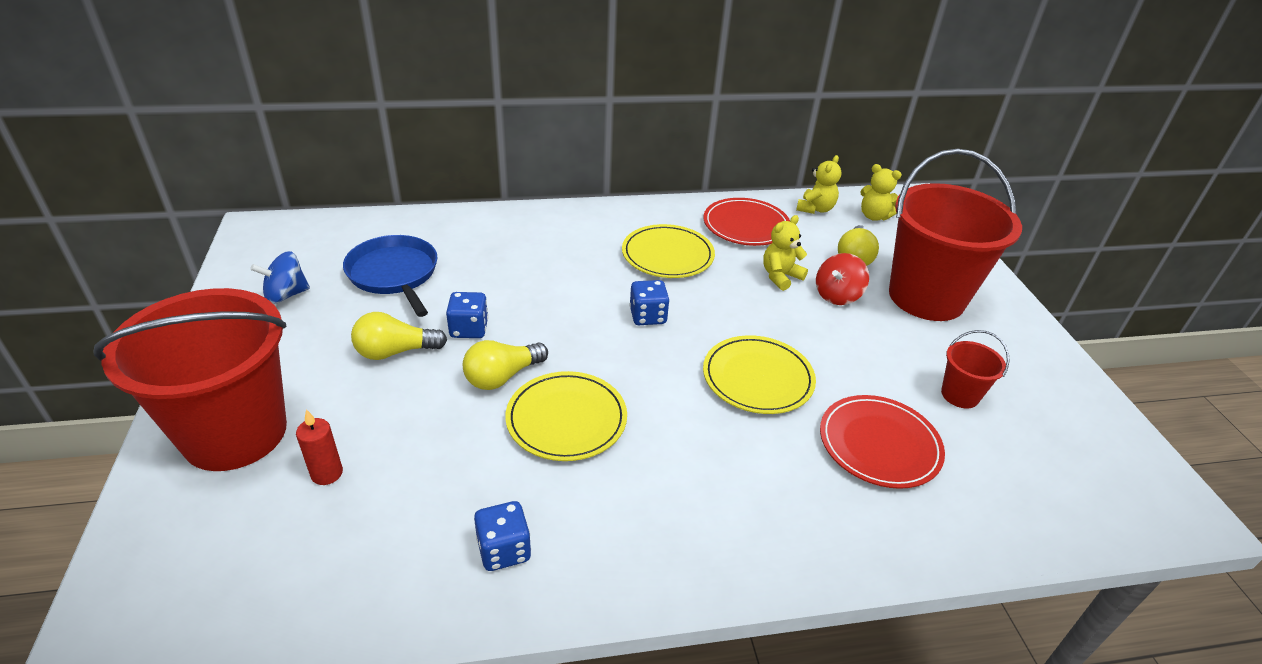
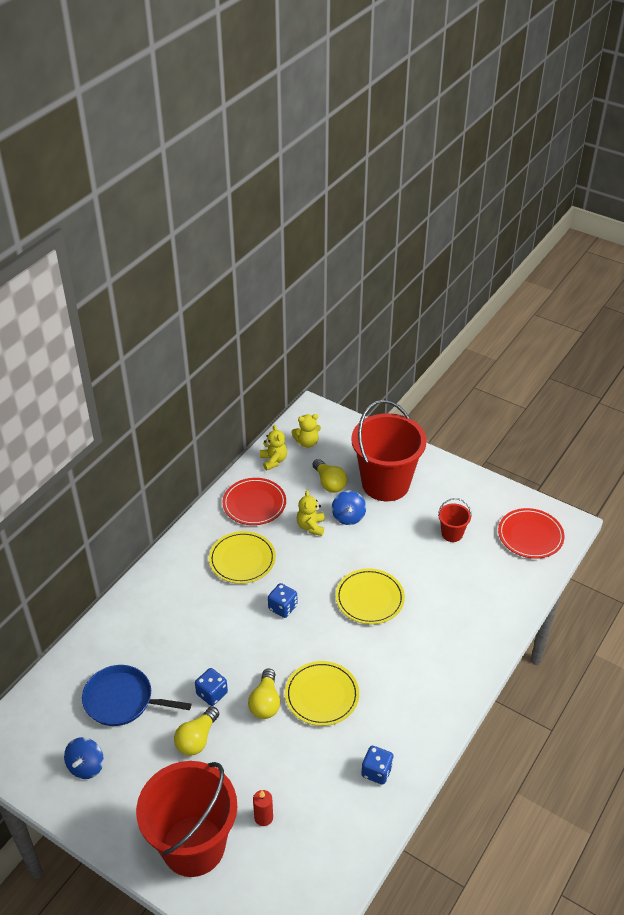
camera: 45 degrees left, 5 degrees up
red spinning top [816,253,869,305] -> blue spinning top [332,491,366,525]
red plate [820,395,945,489] -> red plate moved to [498,508,564,559]

